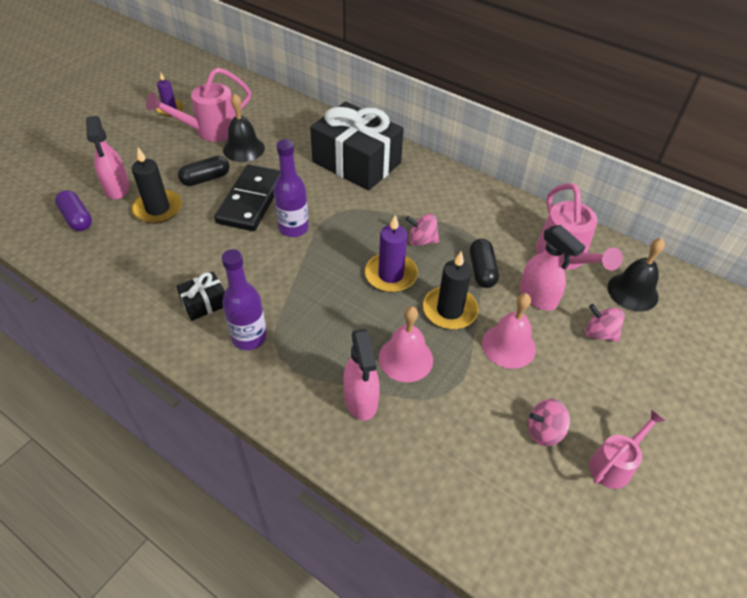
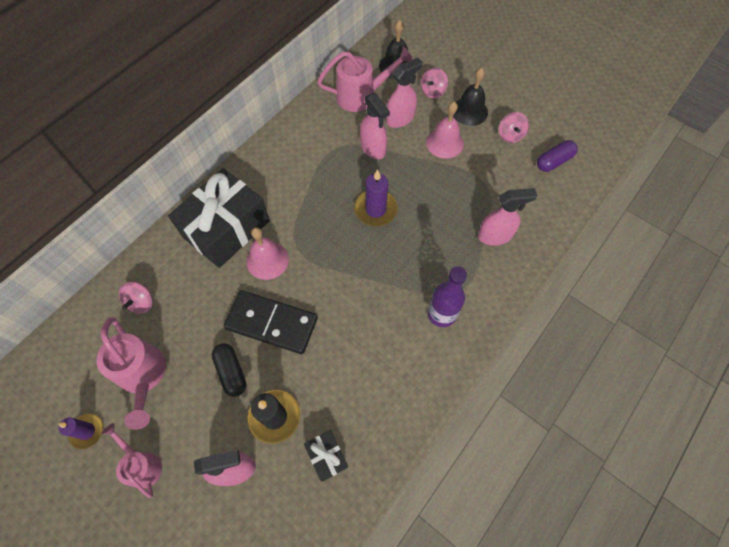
camera: 85 degrees left, 15 degrees up
purple capsule [55,190,92,231] -> purple capsule moved to [537,140,578,172]
black gift [176,272,225,321] -> black gift moved to [304,430,348,482]
black bell [223,94,265,162] -> black bell moved to [453,68,488,126]
purple bottle [274,139,309,237] -> none
pink bell [379,306,433,382] -> pink bell moved to [247,227,289,280]
pink spinning top [406,214,439,246] -> pink spinning top moved to [119,282,153,314]
black candle [423,251,479,330] -> none
black capsule [470,239,499,288] -> pink spray bottle [360,93,390,159]
pink watering can [589,409,666,489] -> pink watering can moved to [102,423,162,498]

